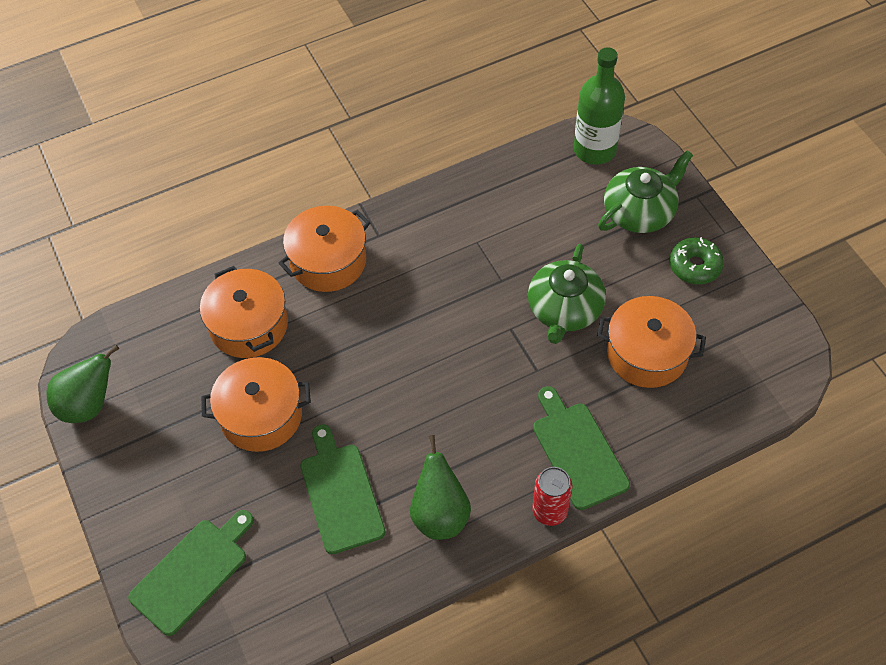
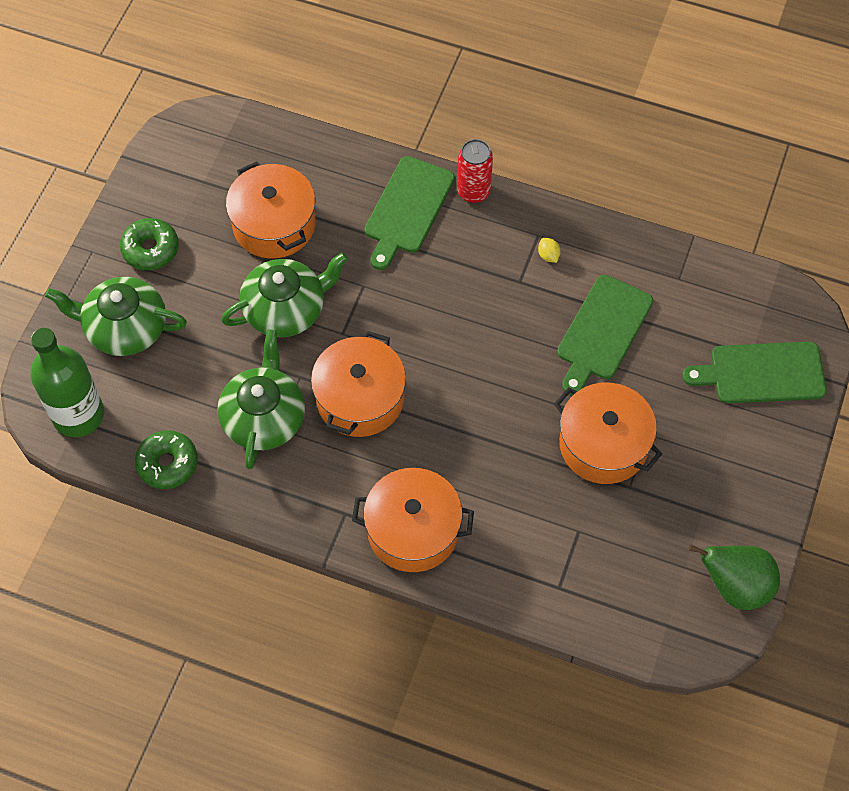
camera: 135 degrees left, 5 degrees up
orange pot [200,266,288,358] -> orange pot moved to [311,331,406,437]
green pear [410,435,471,540] -> yellow lemon [538,238,561,263]
none -> green donut [135,430,198,489]
none -> green teapot [217,330,305,469]

